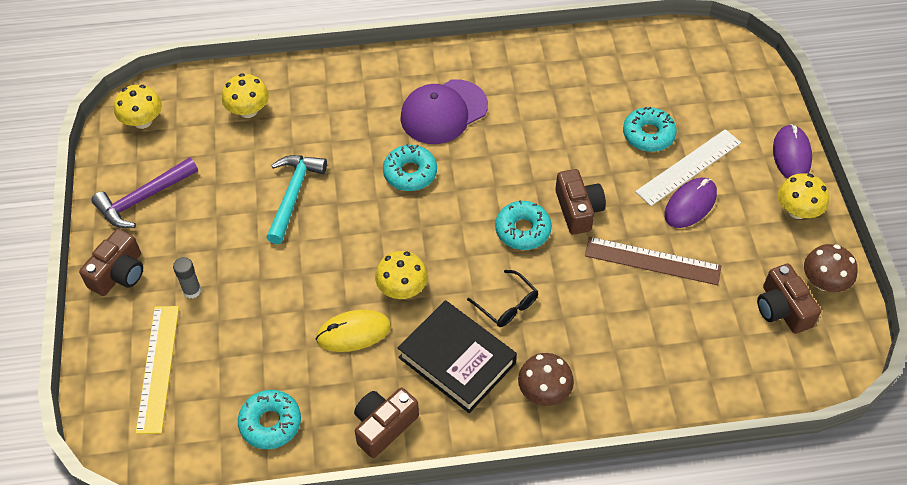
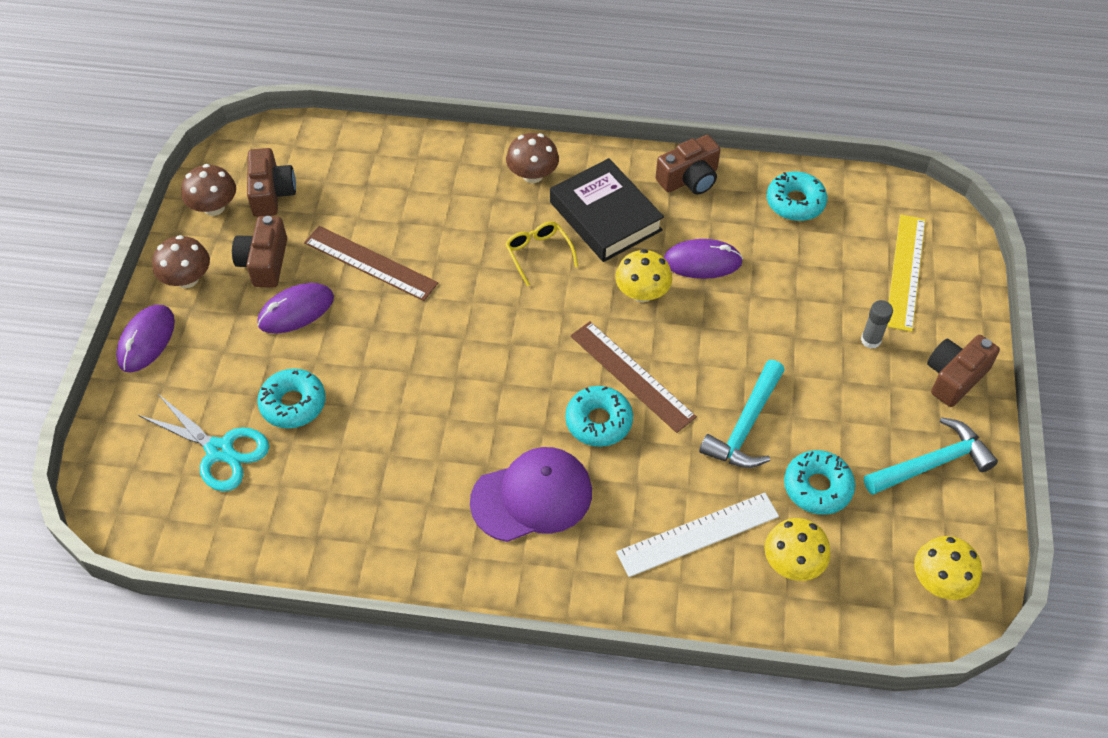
camera: 165 degrees left, 0 degrees up
purple hammer [91,157,198,228] -> turquoise hammer [864,417,998,495]
yellow mouse [316,310,391,352] -> purple mouse [664,239,743,279]
black glasses [467,270,538,327] -> yellow glasses [505,221,578,286]
turquoise donut [495,200,552,250] -> turquoise donut moved to [784,450,855,515]
brown camera [555,169,606,235] -> brown camera moved to [232,216,287,288]
white ruler [635,129,741,206] -> white ruler moved to [616,493,779,577]
yellow mushroom [778,173,829,219] -> brown mushroom [152,235,210,288]
none -> turquoise scissors [138,394,269,491]
none -> brown ruler [570,321,697,433]

